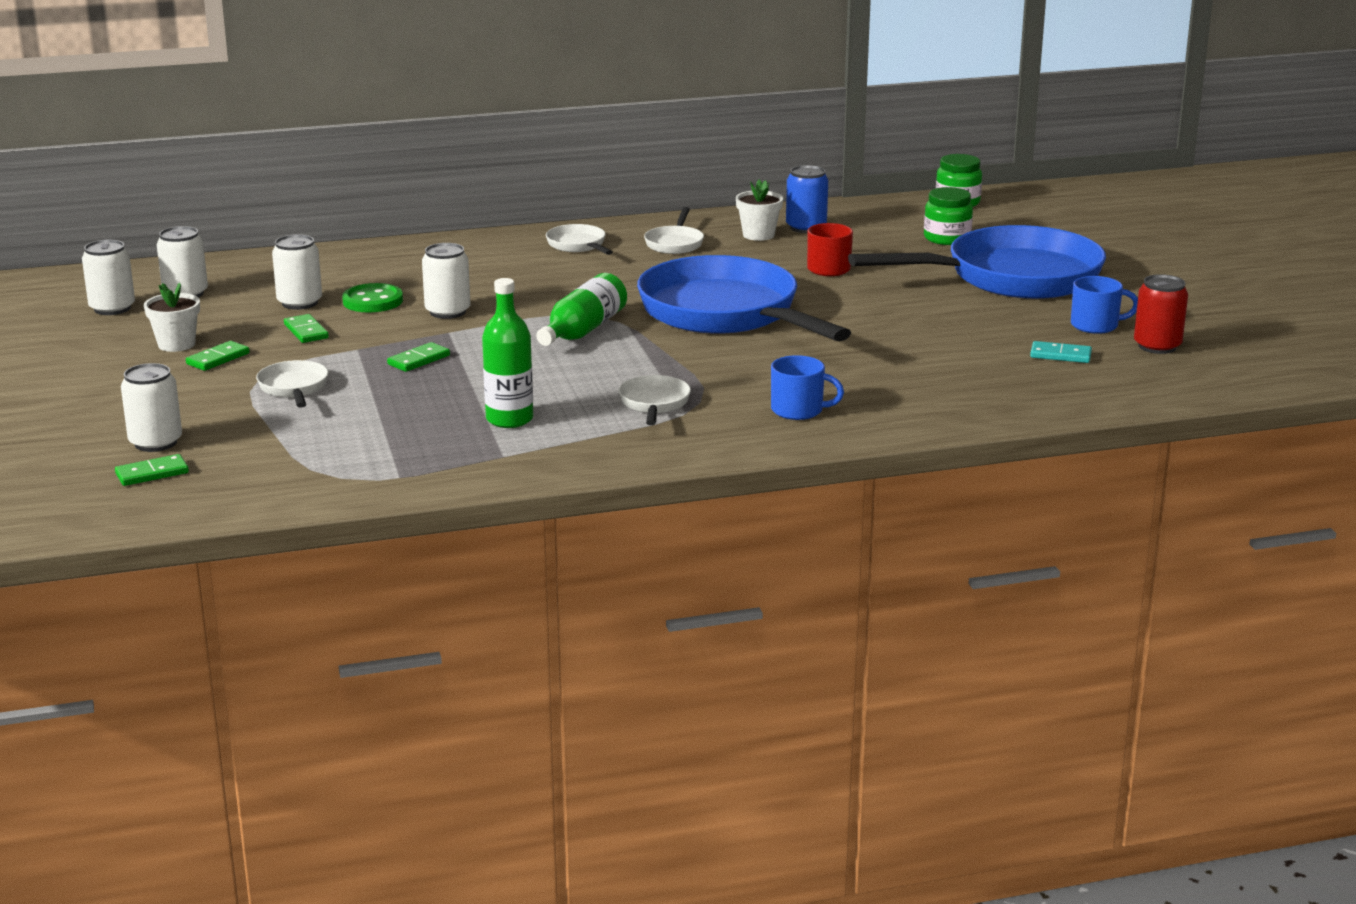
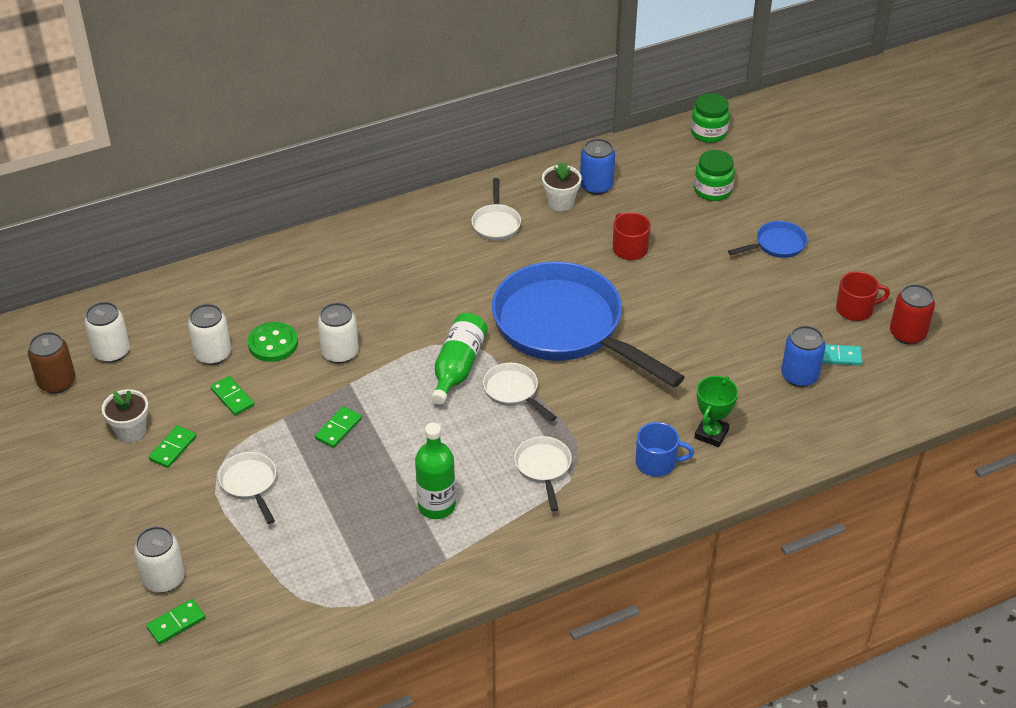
camera: 10 degrees left, 20 degrees up
white can [82,240,135,315] -> brown can [28,332,75,394]
white pan [546,224,613,255] -> white pan moved to [483,363,557,421]
blue pan [848,225,1106,299] -> blue pan [728,221,807,258], size x0.41
blue mug [1071,276,1138,334] -> red mug [836,271,890,321]
none -> green trophy [694,376,738,447]
none -> blue can [781,326,826,387]

